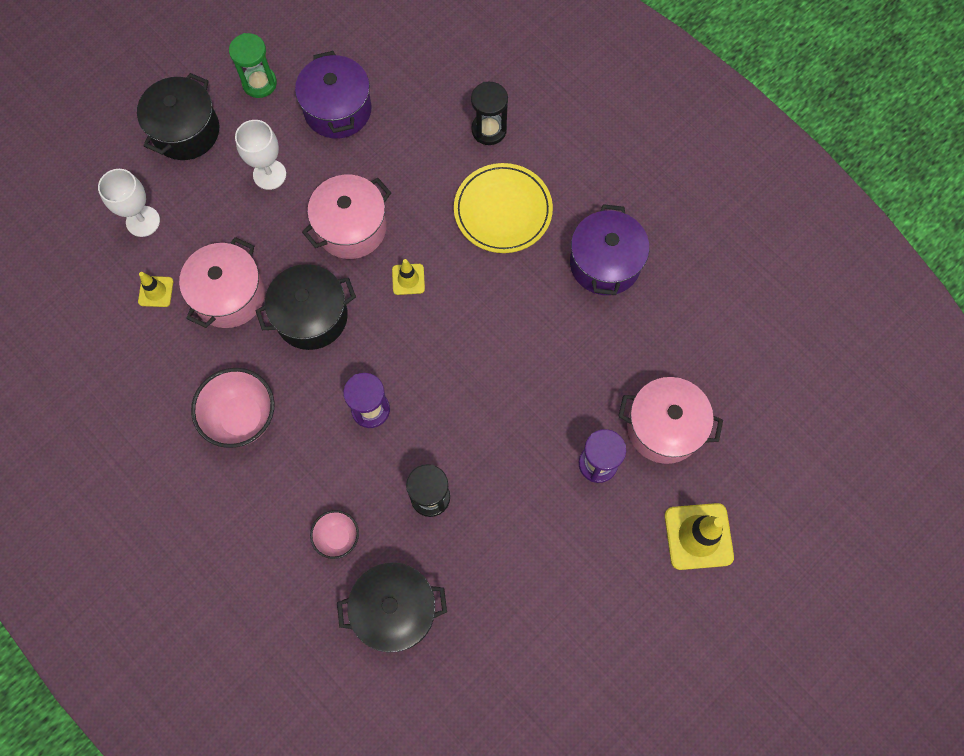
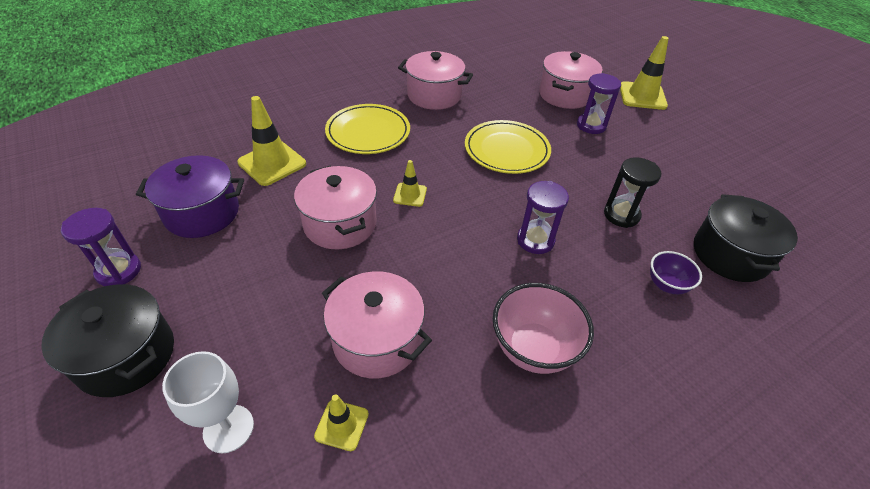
camera: 80 degrees left, 25 degrees down
green hourglass [229,33,277,98] -> purple hourglass [61,208,141,286]
white goblet [235,120,286,190] -> none
black pot [255,264,356,350] -> none
pink bowl [310,510,359,559] -> purple bowl [650,251,702,294]
black hourglass [471,82,508,145] -> none
purple pot [570,204,649,295] -> pink pot [398,51,473,110]
none -> yellow traffic cone [237,96,306,186]
none -> yellow plate [465,120,551,174]

